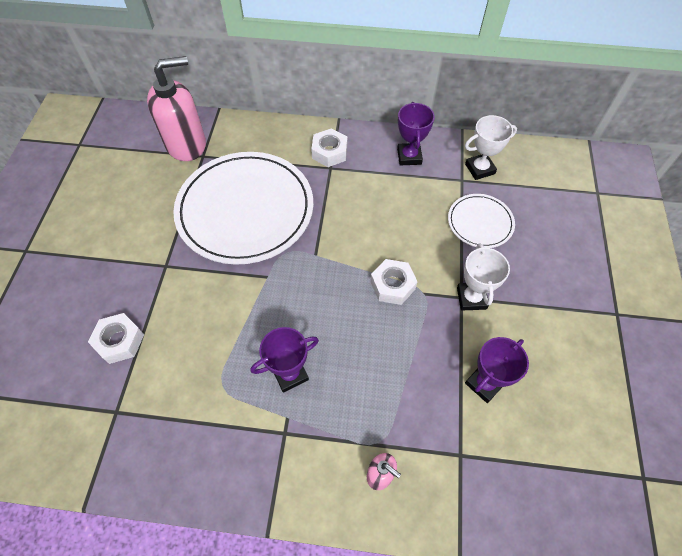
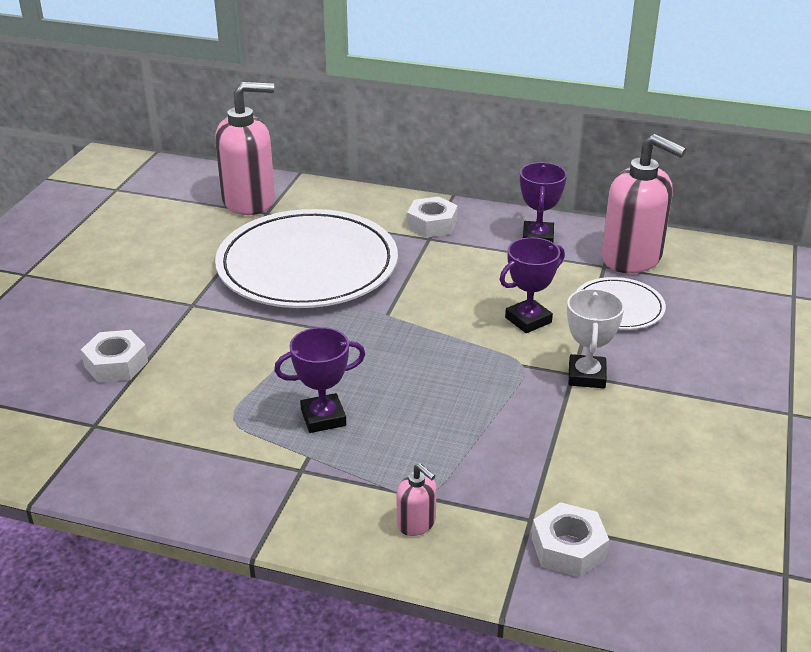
camera: 10 degrees right, 25 degrees down
white nut [370,259,418,305] -> white nut moved to [532,502,609,578]
white trophy [465,115,517,180] -> pink soap dispenser [602,134,686,273]
purple trophy [465,337,529,403] -> purple trophy moved to [500,237,565,333]

